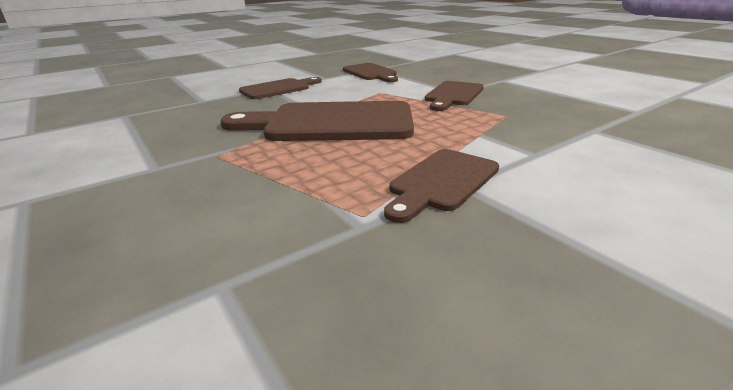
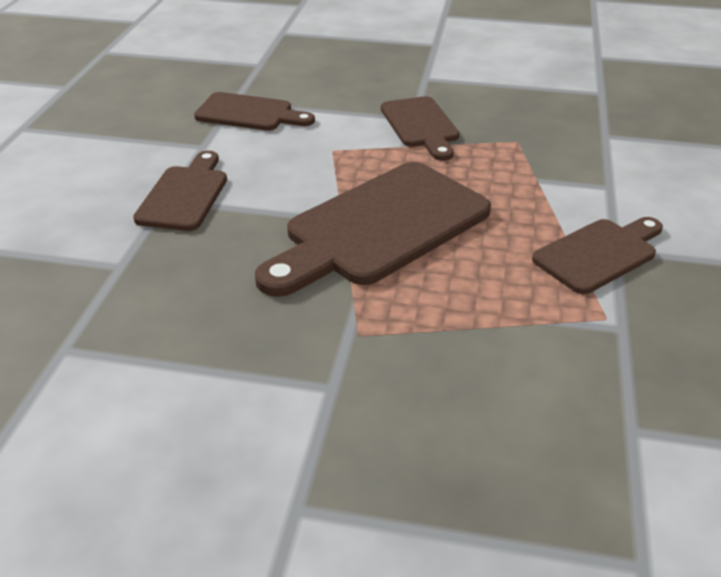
camera: 45 degrees left, 10 degrees up
brown cutting board [384,149,499,223] -> brown cutting board turned 120 degrees counterclockwise [532,217,663,294]

